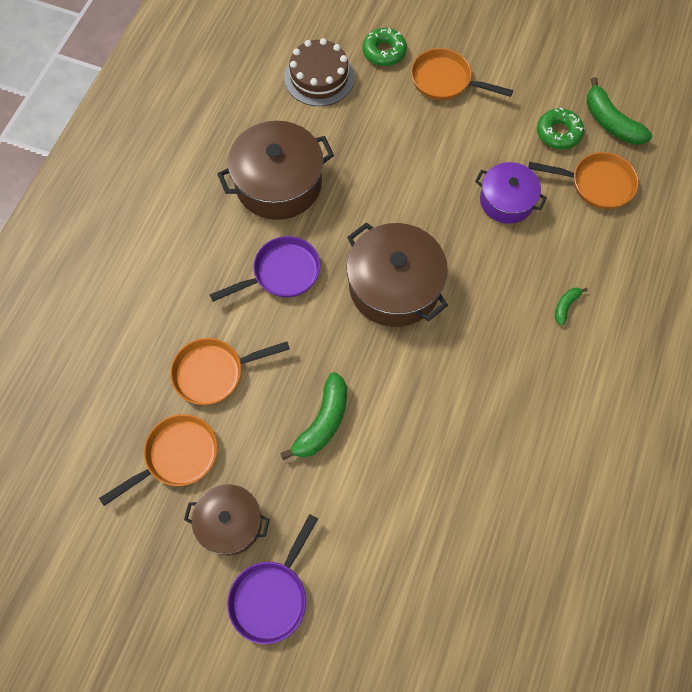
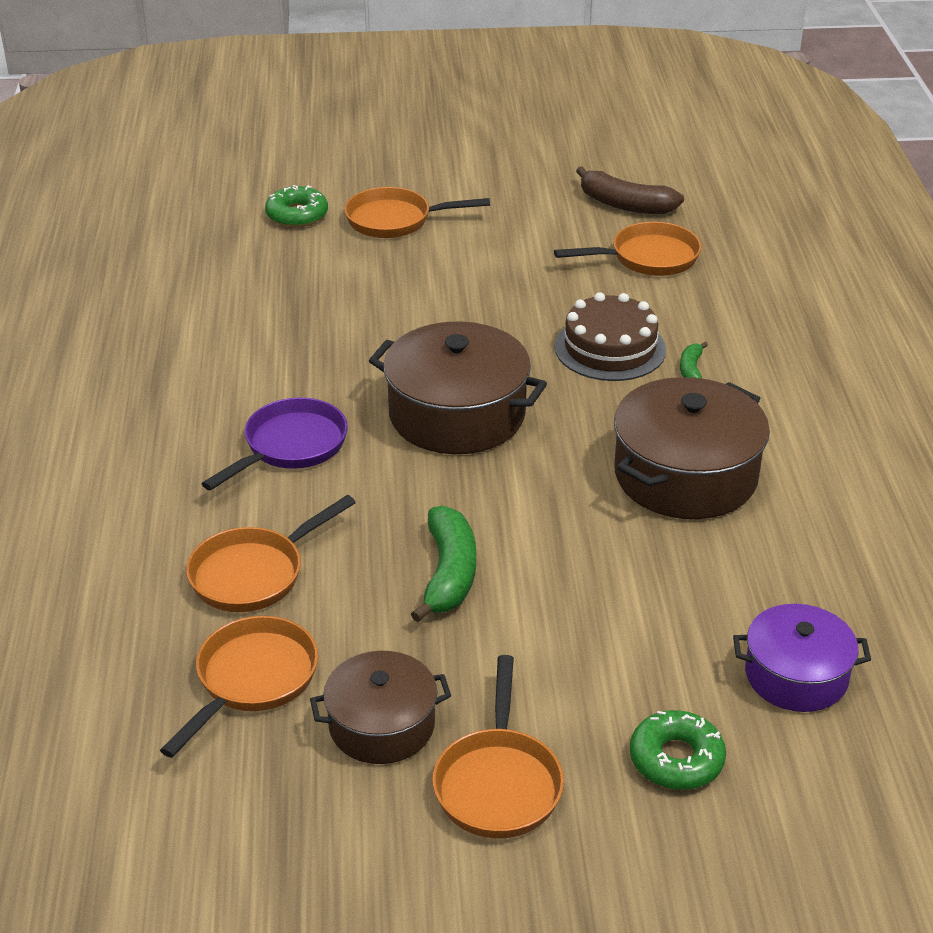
camera: 25 degrees left, 30 degrees down
brown pot [217,121,334,220] -> brown pot moved to [614,377,770,519]
purple pan [227,514,318,644] -> orange pan [433,655,564,838]
brown cake [284,38,355,106] -> brown cake moved to [554,292,666,381]
purple pot [475,162,547,224] -> purple pot moved to [733,604,871,712]
green donut [537,108,584,149] -> green donut moved to [630,710,726,790]
green banana [586,77,652,145] -> brown banana [576,166,684,214]

